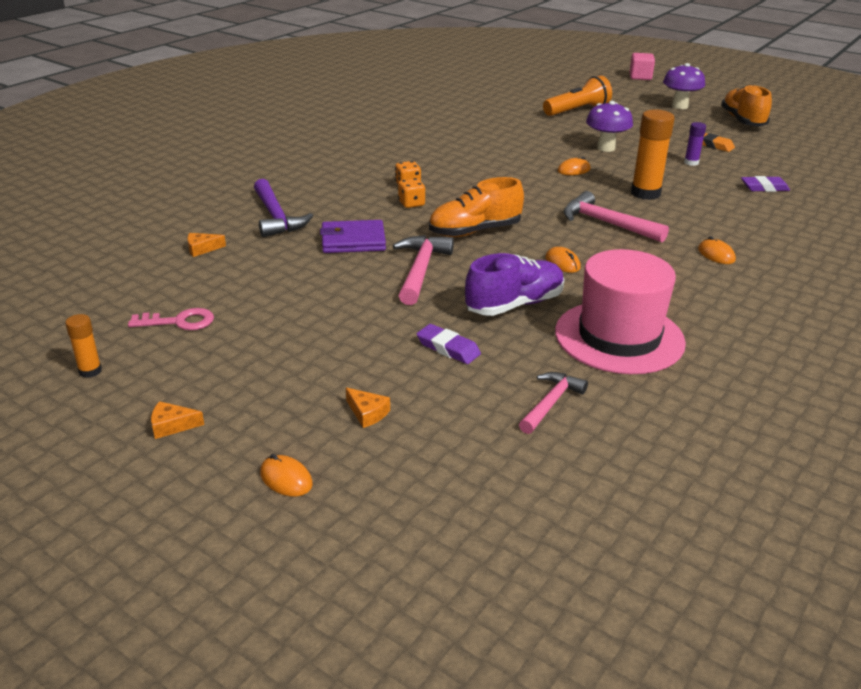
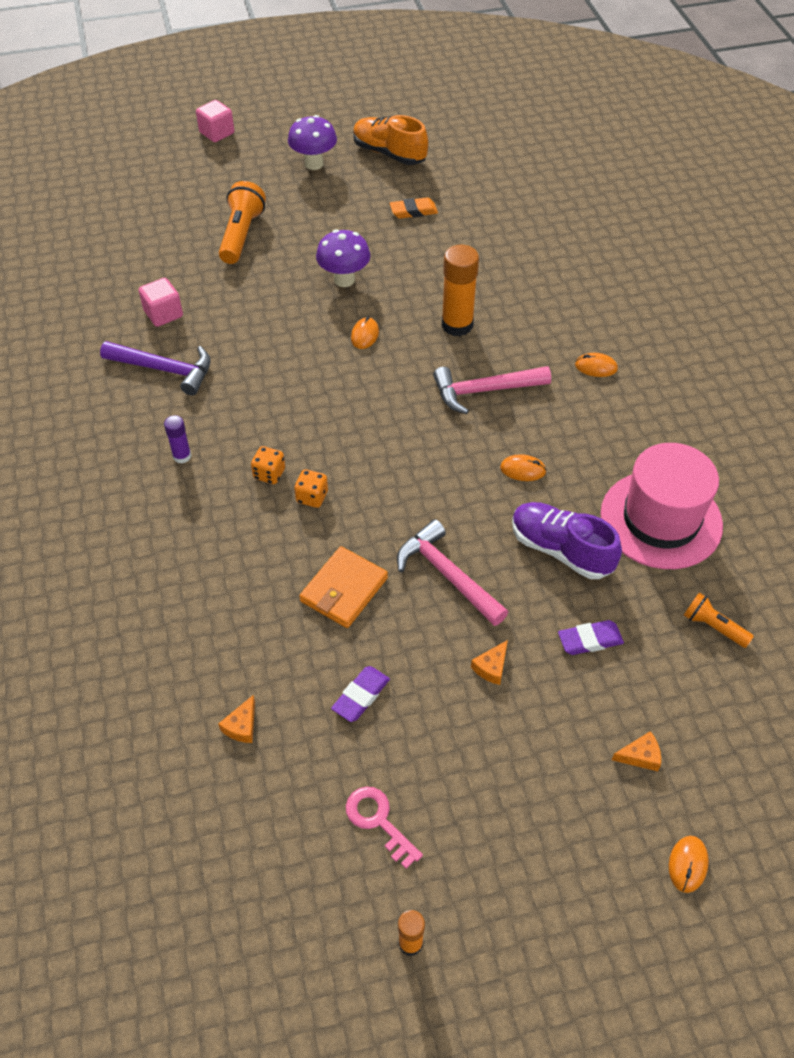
camera: 50 degrees left, 20 degrees up
pink key [128,308,214,330] -> pink key turned 75 degrees counterclockwise [346,787,423,869]
orange cheese [151,401,204,439] -> orange cheese moved to [471,640,508,685]
purple hammer [254,179,313,237] -> purple hammer moved to [100,341,210,395]
orange mouse [260,454,313,496] -> orange mouse turned 60 degrees counterclockwise [669,836,709,893]
purple wallet [320,220,386,253] -> orange wallet [299,546,388,628]
orange shoe [429,177,524,237] -> none
purple shoe [465,253,565,316] -> purple shoe turned 60 degrees counterclockwise [512,502,622,579]
pink hammer [519,372,588,434] -> orange flashlight [684,592,754,648]
purple glue stick [684,122,706,166] -> purple glue stick moved to [164,415,191,463]
purple eraser [741,176,790,192] -> purple eraser moved to [331,666,390,722]
none -> pink cube [139,278,183,327]

